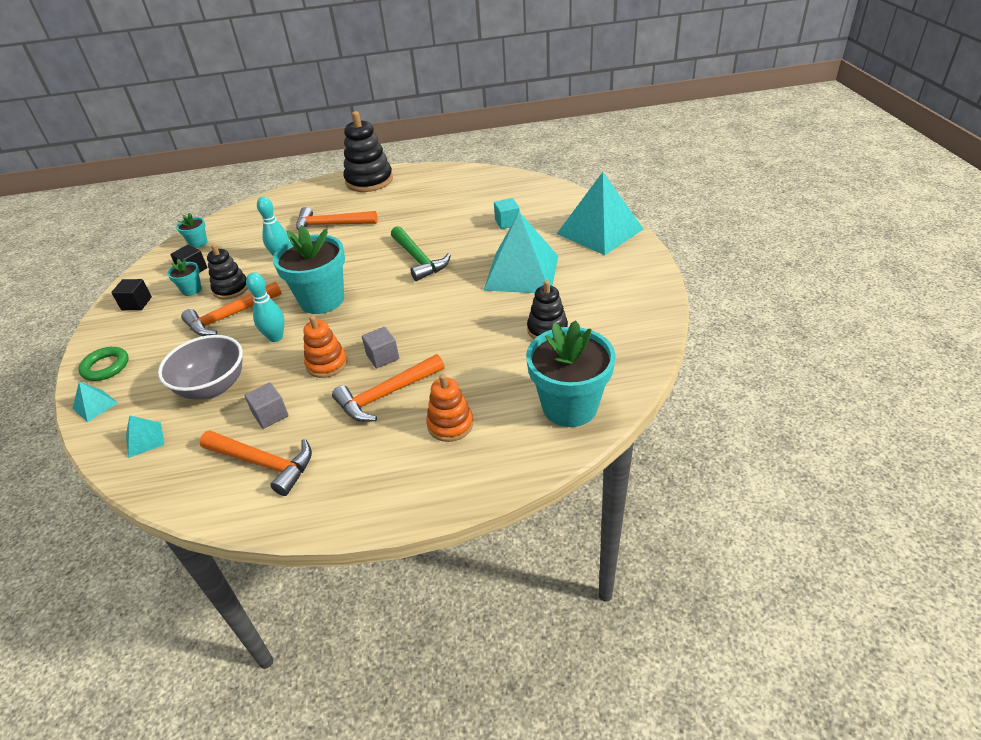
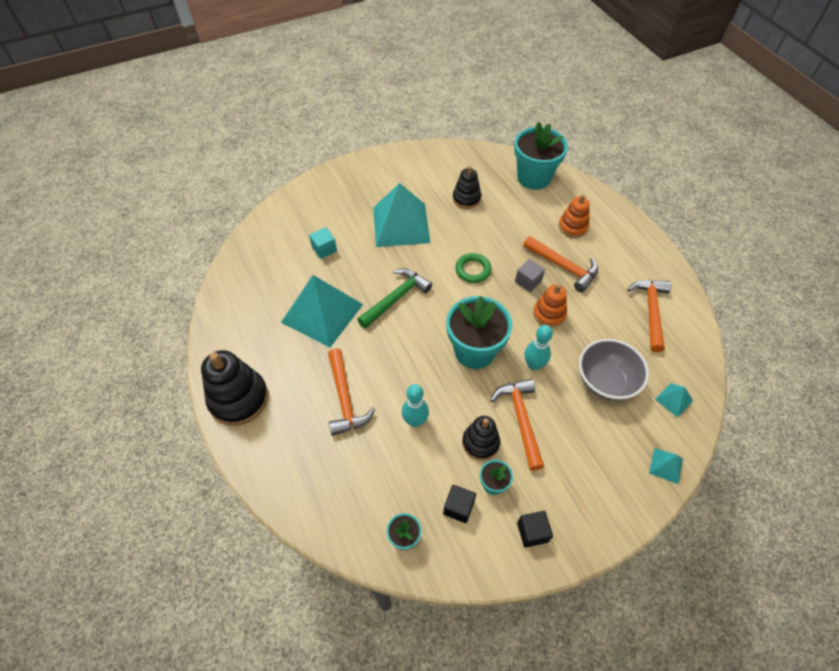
camera: 110 degrees left, 15 degrees up
green ring [78,347,129,381] -> green ring moved to [455,253,492,283]
orange hammer [181,282,282,336] -> orange hammer turned 135 degrees counterclockwise [490,379,545,471]
grey cube [244,383,289,429] -> none
turquoise pyramid [557,172,643,255] -> turquoise pyramid moved to [281,275,363,347]

